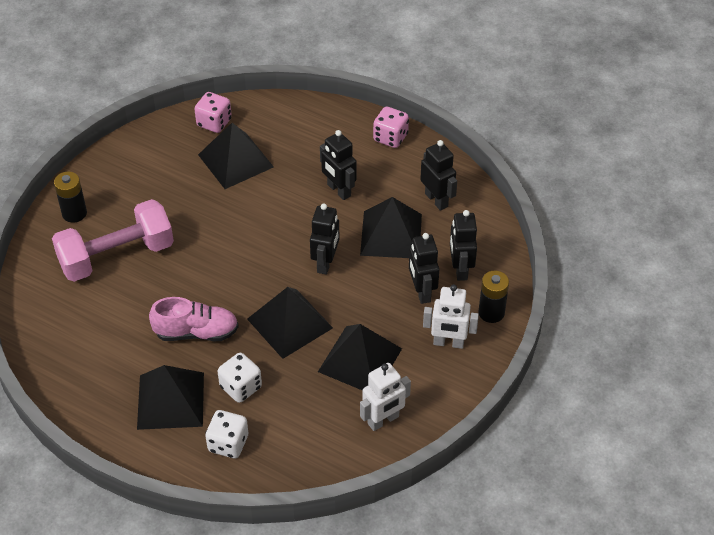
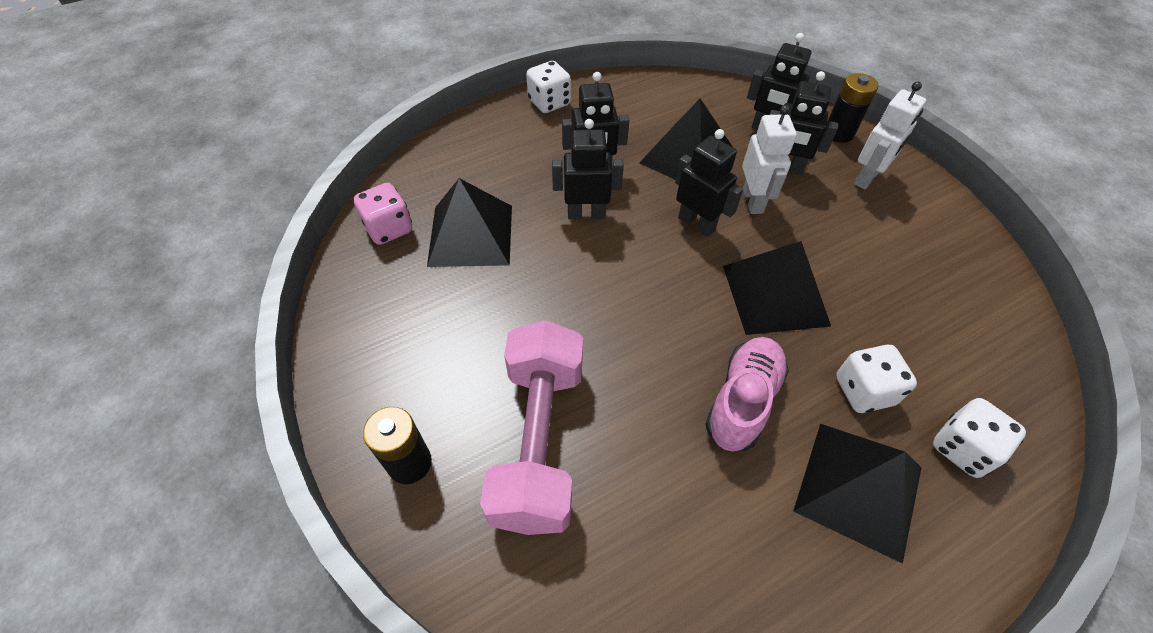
camera: 60 degrees left, 5 degrees up
black pyramid [318,324,402,391] -> none
white robot [360,363,411,431] -> white robot moved to [742,105,797,214]
pink dice [373,106,409,148] -> white dice [526,61,571,113]
black robot [420,140,457,211] -> black robot moved to [552,119,624,220]

